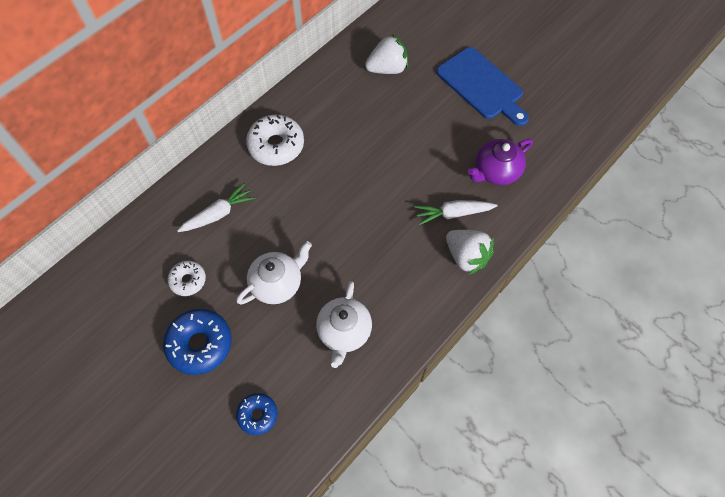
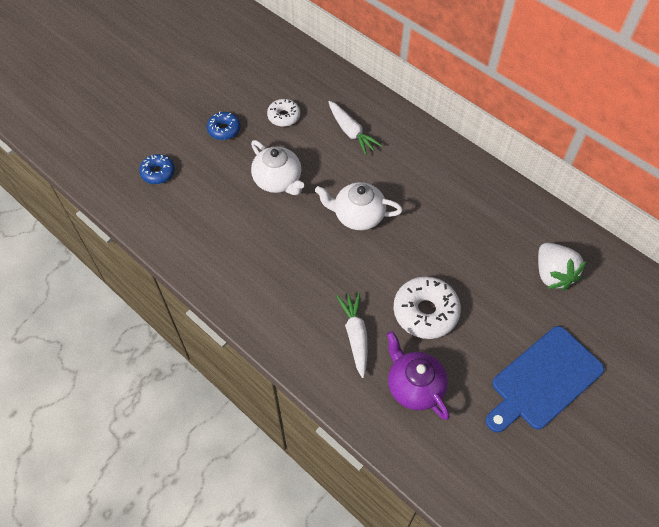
camera: 90 degrees right, 5 degrees down
blue donut [163,309,232,375] -> blue donut [207,111,240,140], size x0.59
white donut [246,115,304,166] -> white donut moved to [393,276,461,339]
white teapot [316,281,372,368] -> white teapot moved to [315,182,403,230]
white strawberry [446,230,494,275] -> none

